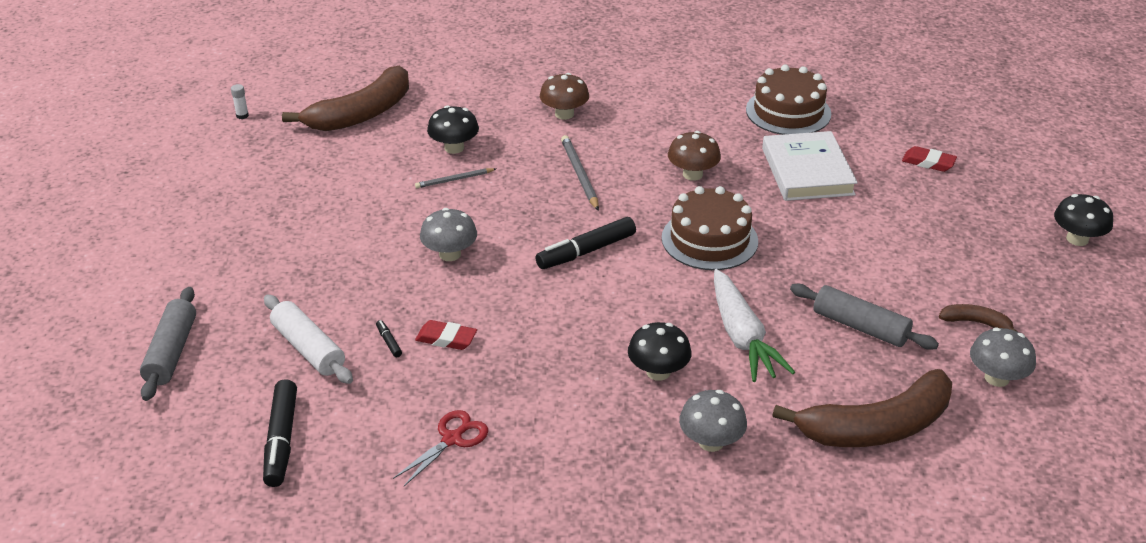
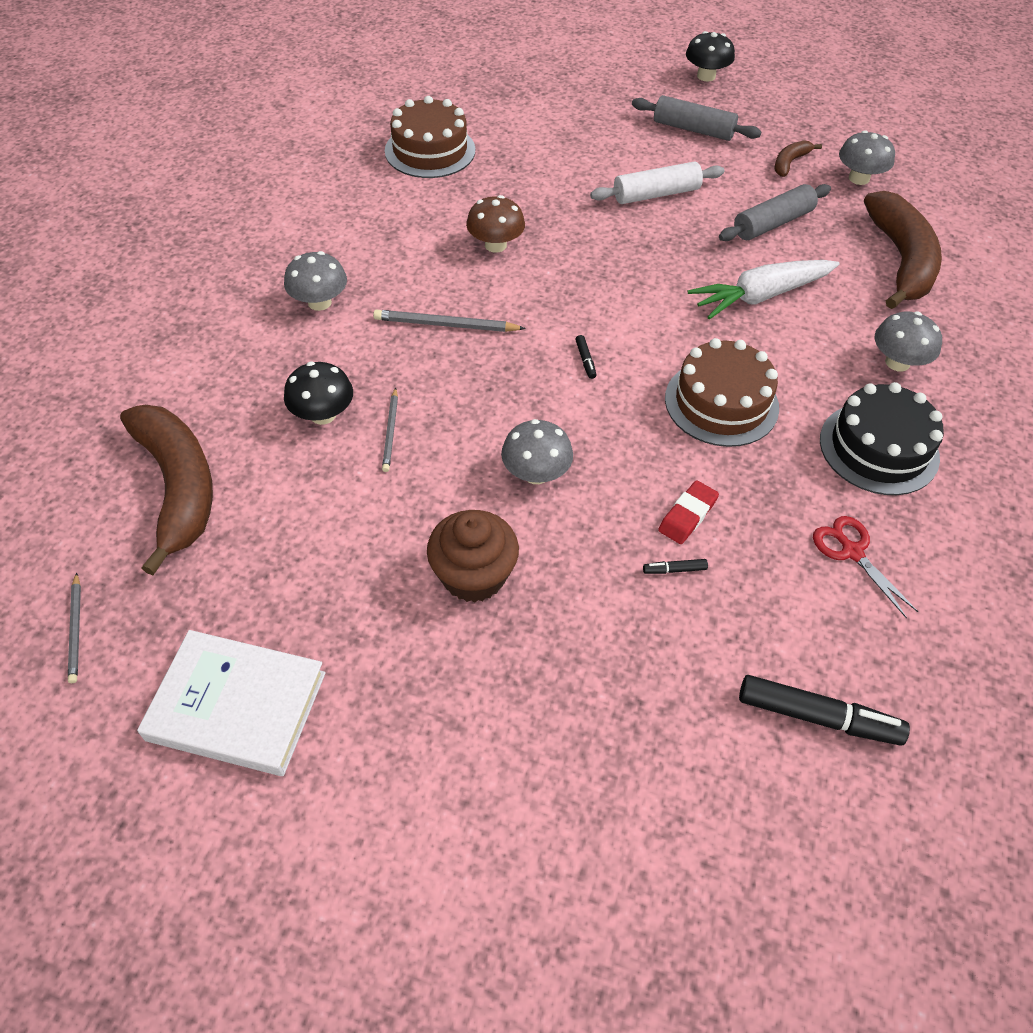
camera: 70 degrees left, 15 degrees up
grey rolling pin [140,287,196,401] -> grey rolling pin moved to [632,95,761,141]
white glue stick [231,84,249,119] -> grey pencil [68,572,81,683]
white rolling pin [264,295,353,384] -> white rolling pin moved to [590,161,724,204]
black marker [535,217,636,269] -> black marker [575,335,596,379], size x0.44
brown mushroom [540,73,589,120] -> grey mushroom [284,251,347,311]
black mushroom [628,322,692,381] -> none
brown cake [662,186,758,270] -> brown cake moved to [665,338,779,447]
white carrot [714,269,795,382] -> white carrot turned 150 degrees clockwise [688,260,840,320]
white book [762,131,858,201] -> white book moved to [137,630,326,776]
red eraser [902,146,957,172] -> none
none -> brown cupcake [427,510,519,602]
none -> black cake [820,382,944,495]

